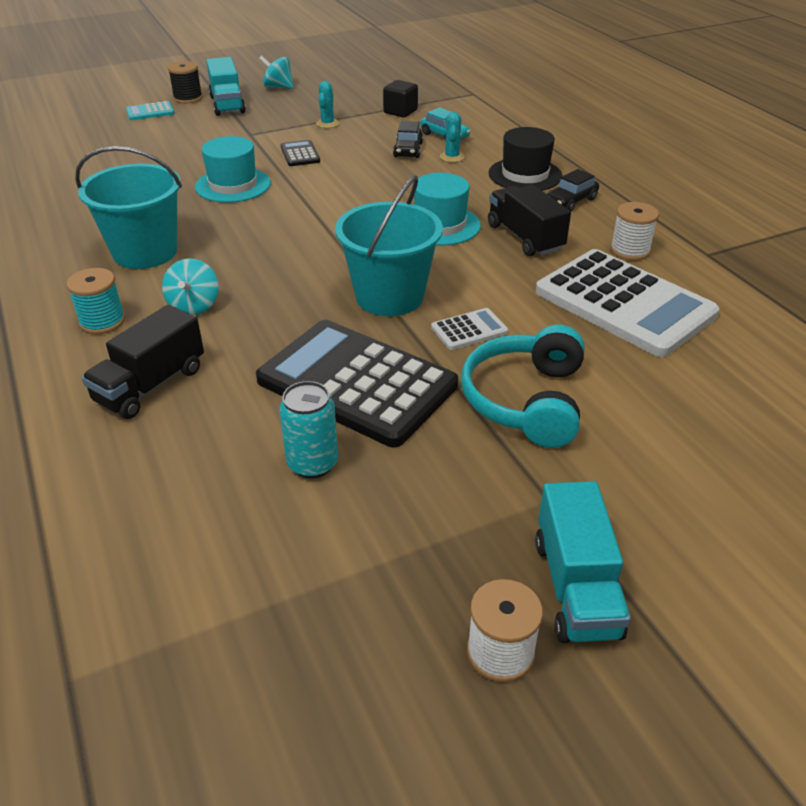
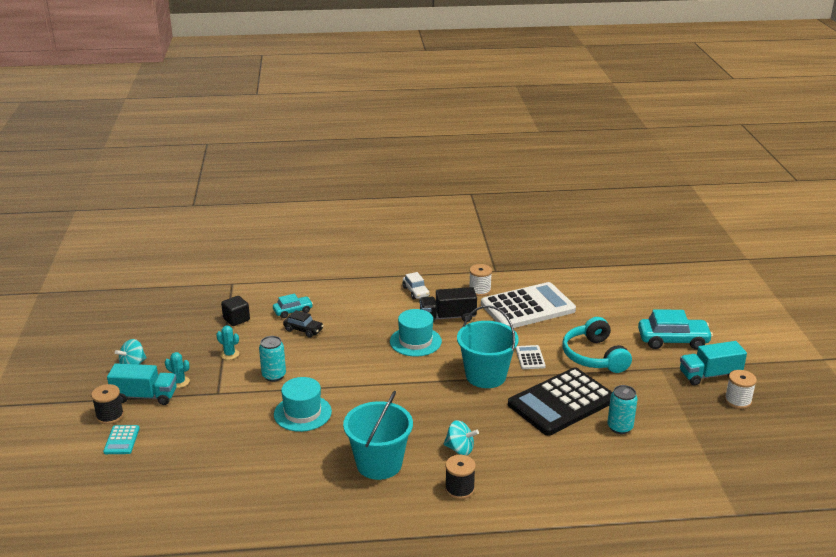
camera: 70 degrees left, 10 degrees down
turquoise spool [66,268,125,334] -> black spool [445,455,476,499]
black truck [81,305,204,419] -> none
black calculator [281,140,320,166] -> turquoise can [259,336,286,382]
turquoise cactus [440,112,465,162] -> turquoise cactus moved to [165,352,190,388]
turquoise headphones [461,325,584,448] -> turquoise headphones turned 45 degrees clockwise [562,317,632,373]
black hat [488,127,562,191] -> none
turquoise truck [535,481,631,643] -> turquoise truck turned 150 degrees clockwise [680,341,747,385]
black car [546,169,599,211] -> white car [403,272,430,300]
none -> turquoise car [638,309,713,350]

